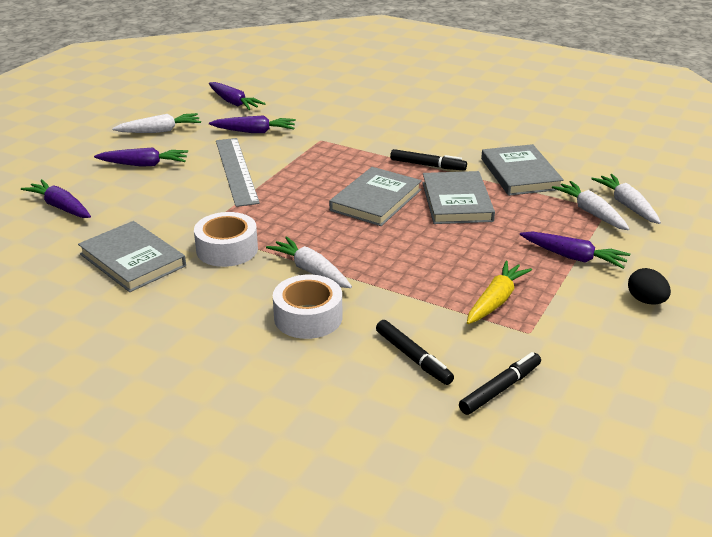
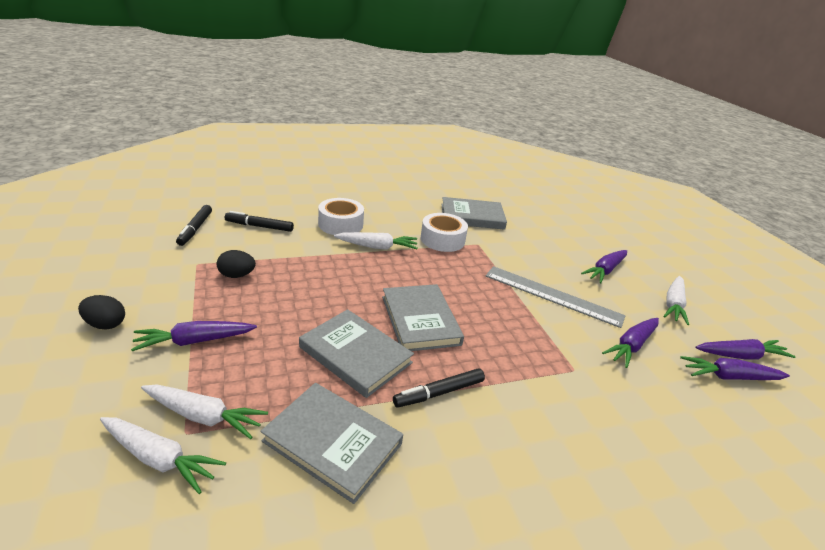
camera: 130 degrees right, 0 degrees up
purple carrot [21,179,91,218] -> purple carrot moved to [696,339,795,360]
yellow carrot [467,261,532,324] -> black egg [217,250,256,278]

